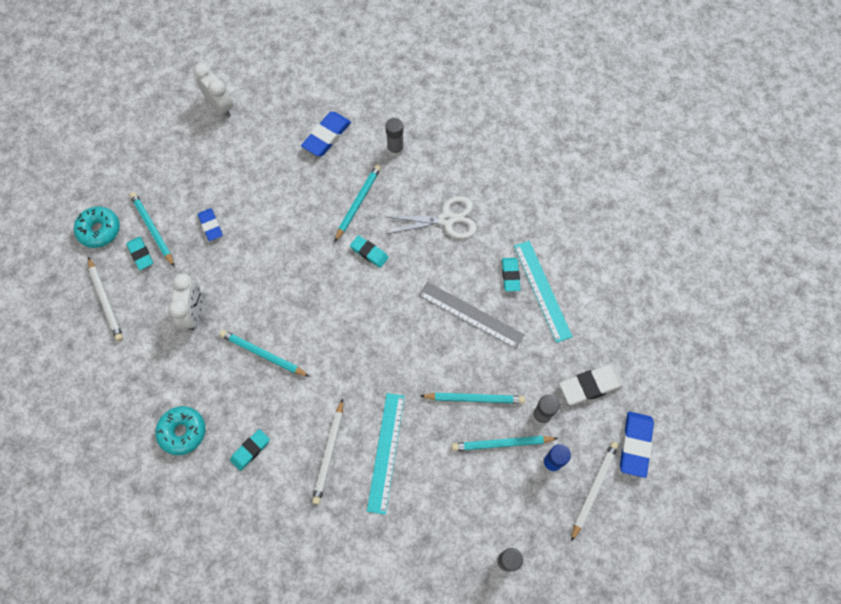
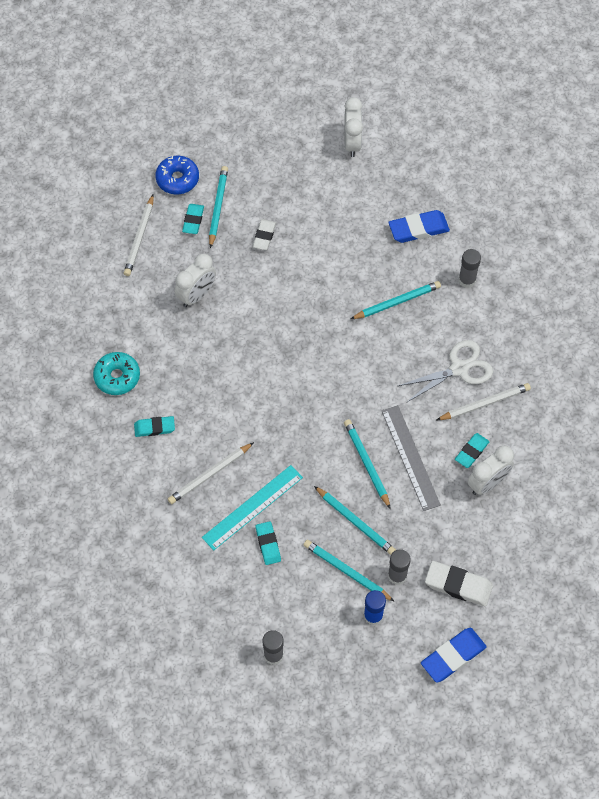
camera: 40 degrees right, 5 degrees down
turquoise donut [74,207,120,248] -> blue donut [155,156,199,194]
blue eraser [198,208,223,241] -> white eraser [253,219,276,250]
turquoise pencil [219,330,310,377] -> turquoise pencil moved to [344,419,391,509]
turquoise eraser [350,235,389,268] -> turquoise eraser moved to [255,521,281,565]
white scissors [387,196,477,239] -> white scissors turned 60 degrees counterclockwise [398,340,493,403]
turquoise ruler [514,241,573,343] -> white clock [468,445,514,495]
white pencil [571,442,619,542] -> white pencil moved to [437,383,531,420]

